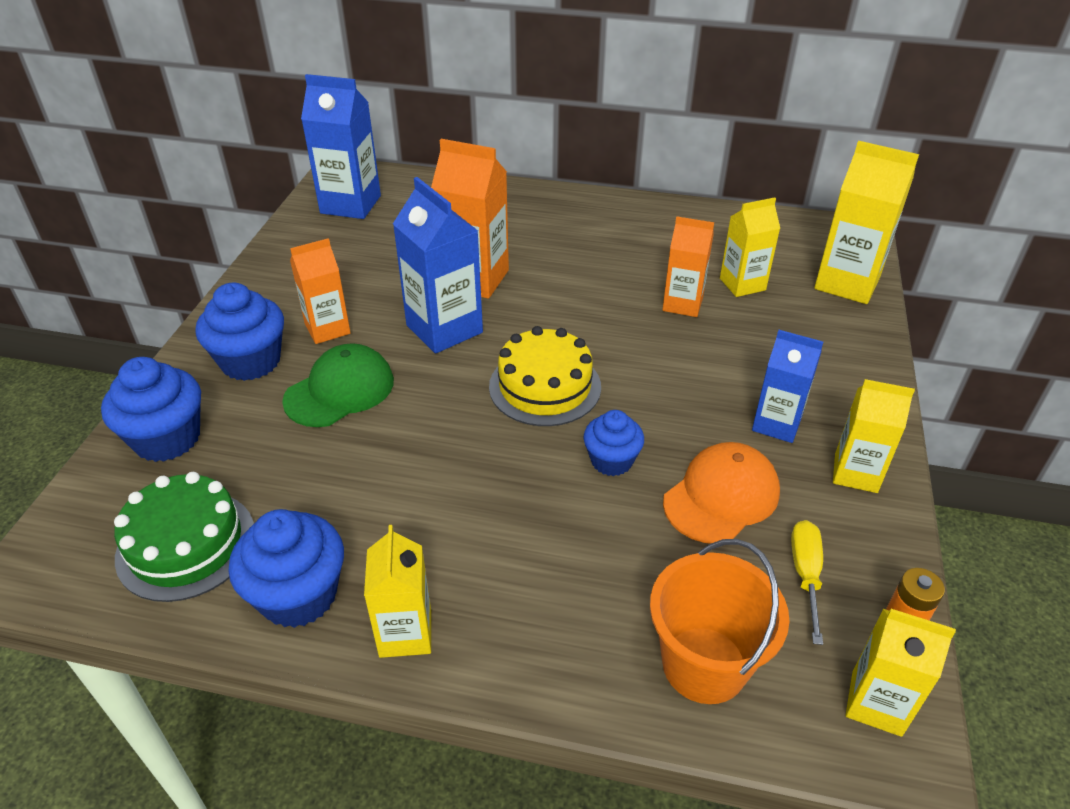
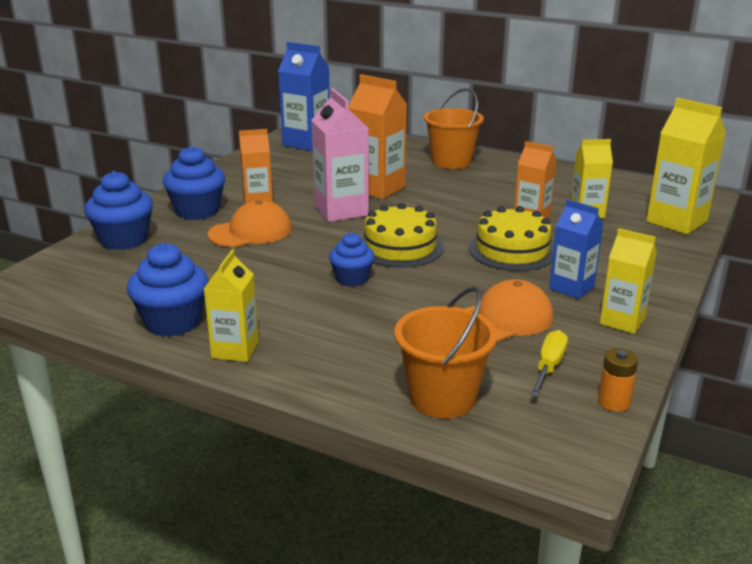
camera: 15 degrees right, 15 degrees down
green cake [114,472,254,602] -> none
green cap [282,343,394,427] -> orange cap [208,200,292,247]
blue carton [393,177,483,354] -> pink carton [312,88,369,222]
blue cupcake [583,410,644,476] -> blue cupcake moved to [329,233,375,286]
yellow carton [846,609,956,737] -> none
none -> orange bucket [424,88,484,169]
none -> yellow cake [468,206,554,271]

